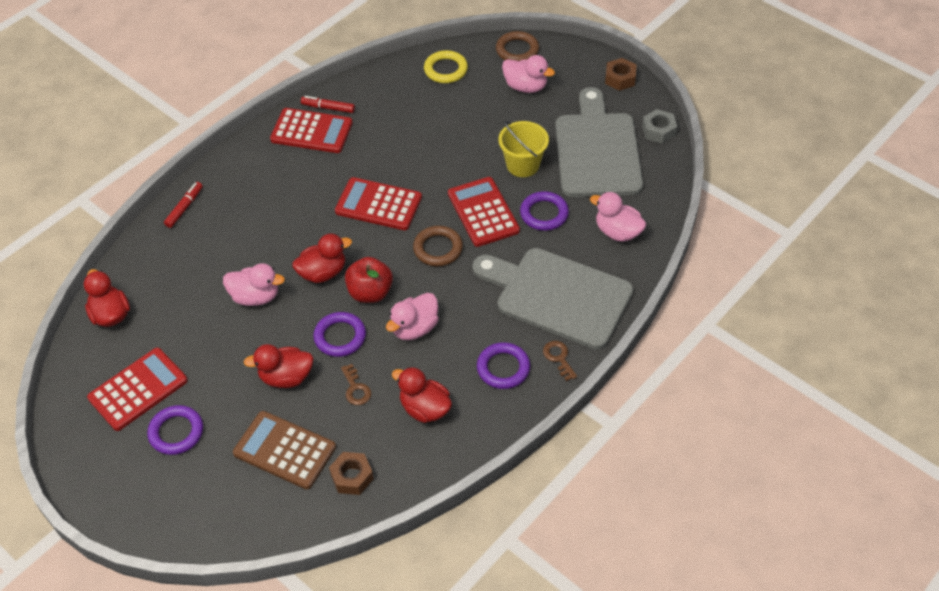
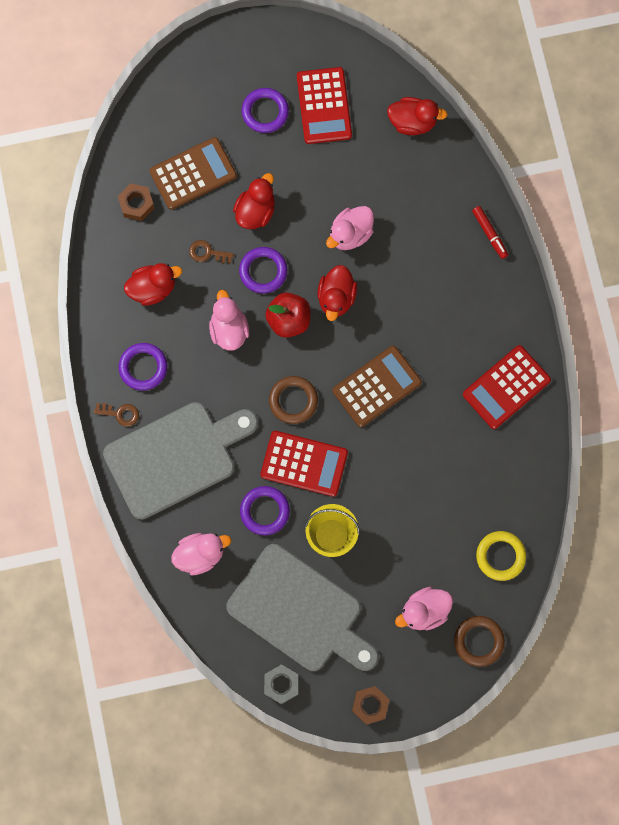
camera: 125 degrees right, 25 degrees up
red marker [301,96,355,113] -> none
red calculator [335,177,422,230] -> brown calculator [333,346,422,427]

